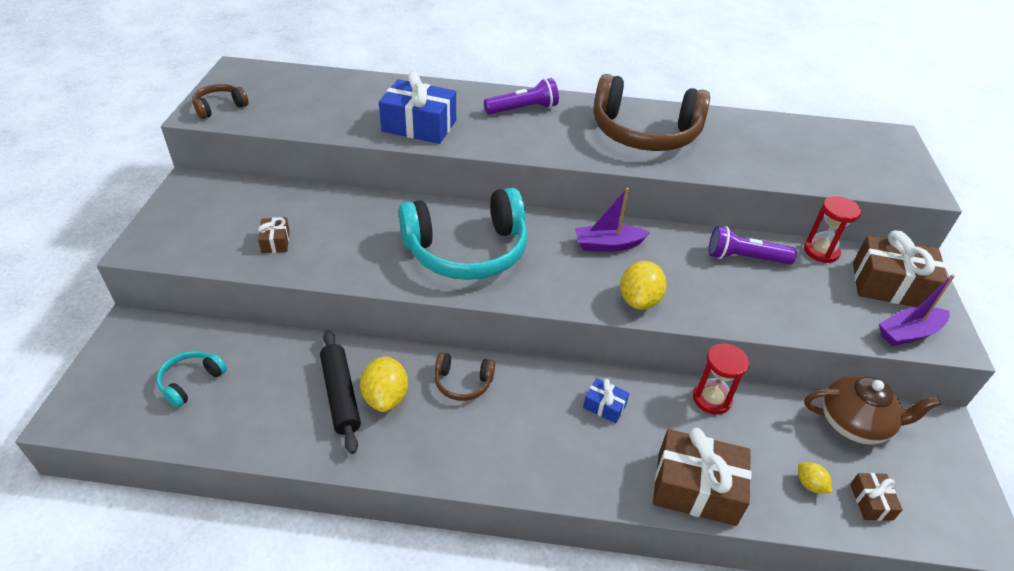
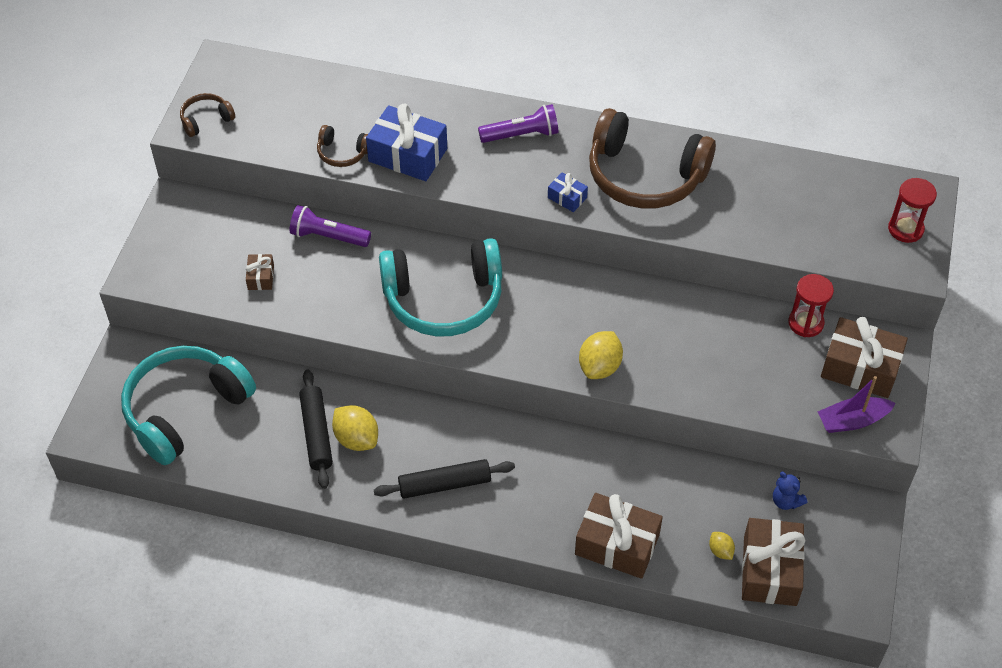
camera: 10 degrees right, 10 degrees up
turquoise headphones [156,351,227,408] -> turquoise headphones [121,346,256,465], size x2.26
yellow lemon [360,356,408,412] -> yellow lemon turned 45 degrees counterclockwise [332,405,378,451]
brown headphones [435,352,495,401] -> brown headphones moved to [317,125,368,167]
purple boat [575,188,650,252] -> none
blue gift [583,378,629,423] -> blue gift moved to [548,172,588,212]
red hourglass [693,343,749,415] -> red hourglass moved to [888,178,937,243]
purple flashlight [709,226,797,265] -> purple flashlight moved to [290,205,371,247]
brown teapot [804,375,941,445] -> blue teddy bear [773,472,807,510]
brown gift [850,473,903,521] -> brown gift [742,518,806,606], size x2.07
none -> black rolling pin [374,459,515,498]

